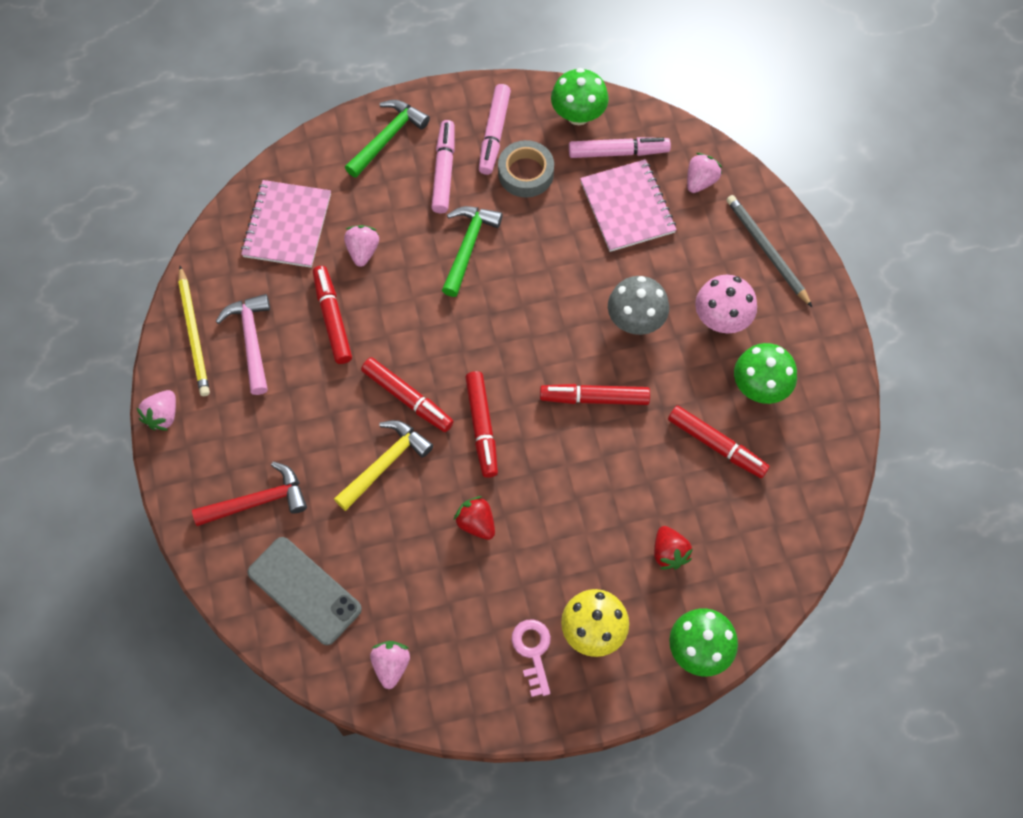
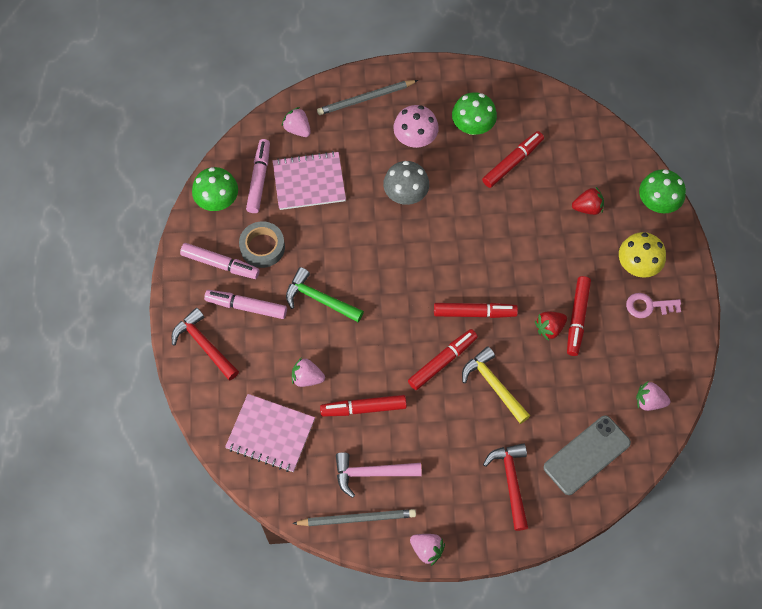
camera: 80 degrees left, 0 degrees up
yellow pencil [178,266,210,396] -> grey pencil [292,509,416,526]
green hammer [345,100,430,178] -> red hammer [172,308,239,380]
red marker [540,384,650,405] -> red marker moved to [567,276,591,356]

